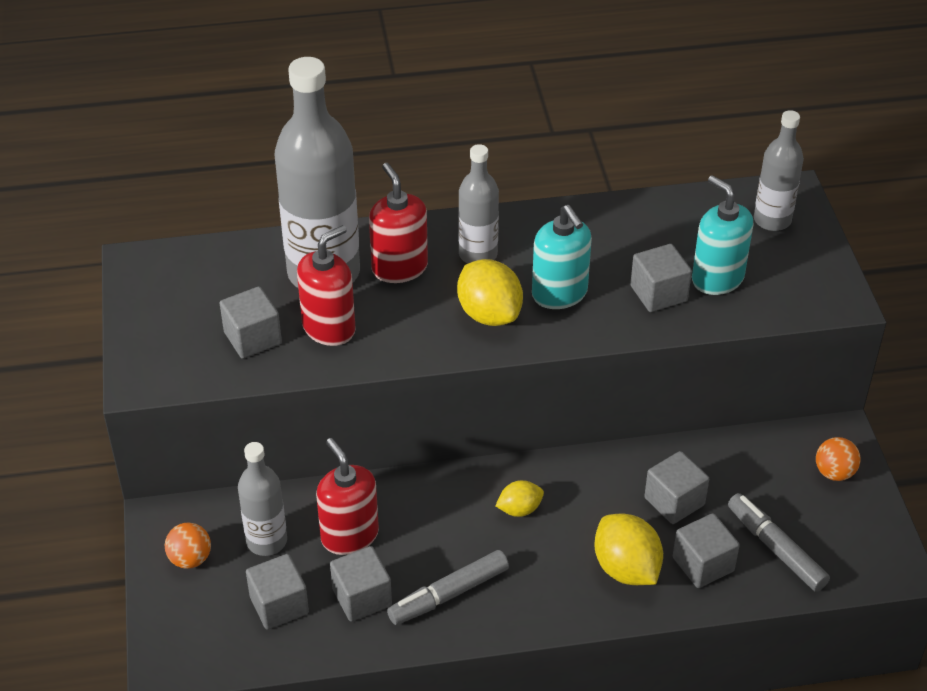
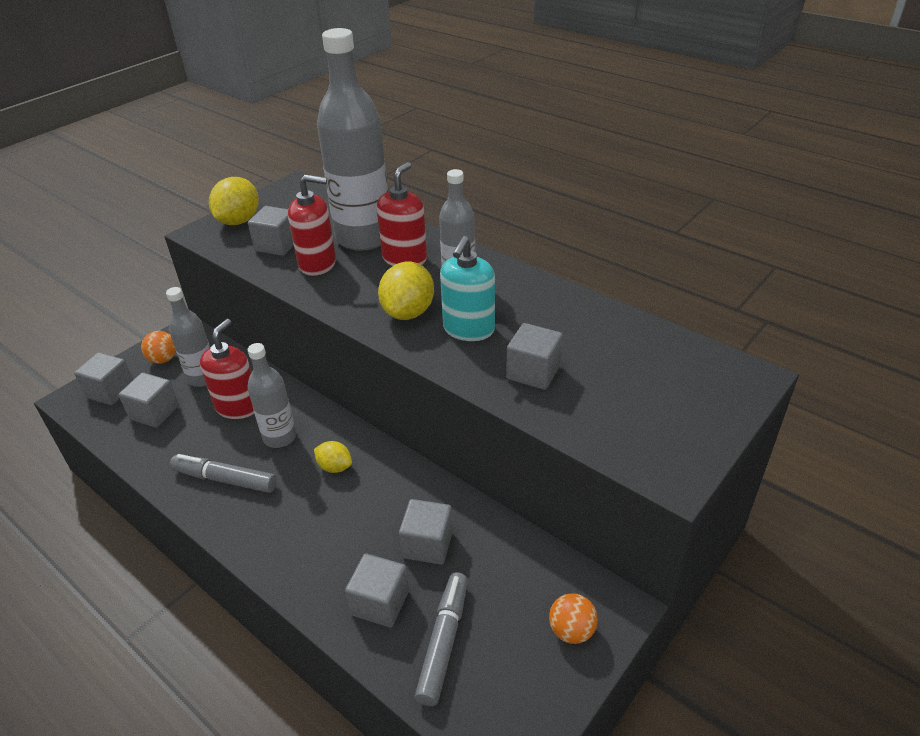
camera: 50 degrees right, 5 degrees down
grey cube [330,546,392,622] -> grey cube moved to [74,352,133,405]
yellow lemon [594,514,663,585] -> yellow lemon moved to [209,177,259,225]
turquoise soap dispenser [692,175,754,295] -> none
grey bottle [754,110,804,231] -> grey bottle moved to [248,343,296,448]

